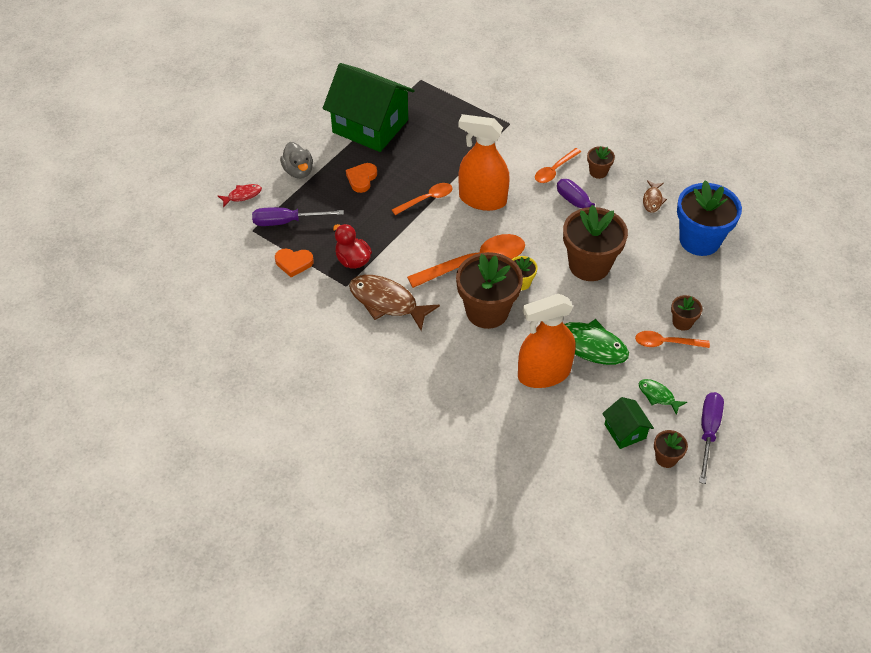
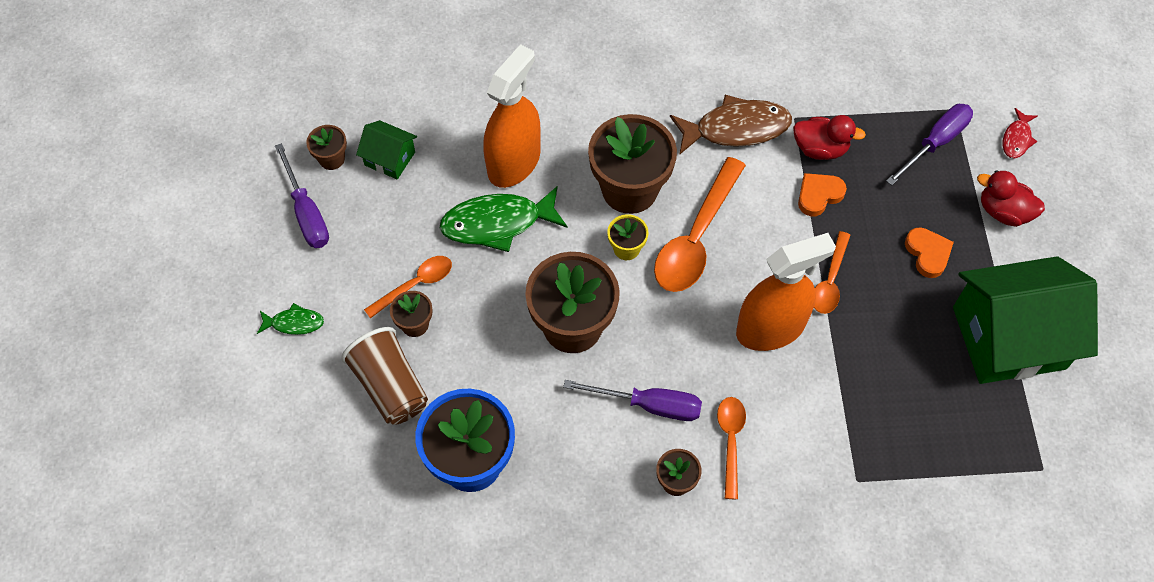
camera: 140 degrees right, 10 degrees up
orange heart [275,249,314,277] -> orange heart moved to [798,173,847,216]
grey duck [280,142,313,179] -> red duck [977,170,1045,227]
green fish [639,379,687,415] -> green fish moved to [257,303,324,335]
brown fish [643,180,667,213] -> none
none -> brown cup [341,327,428,425]

